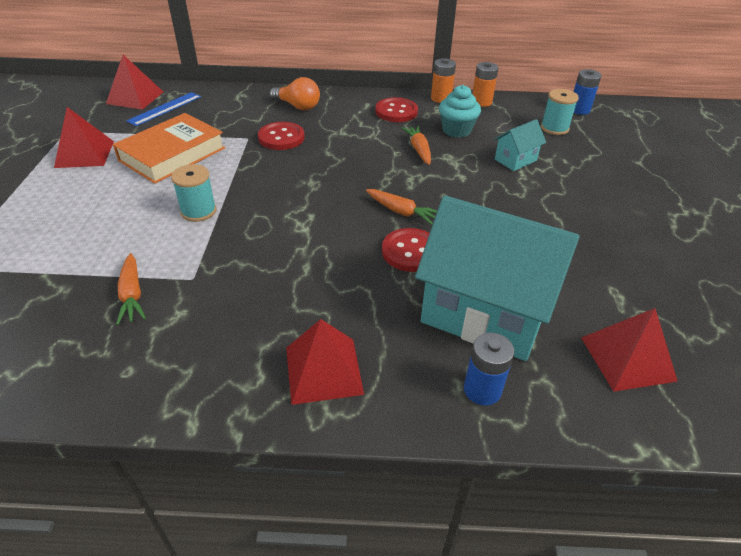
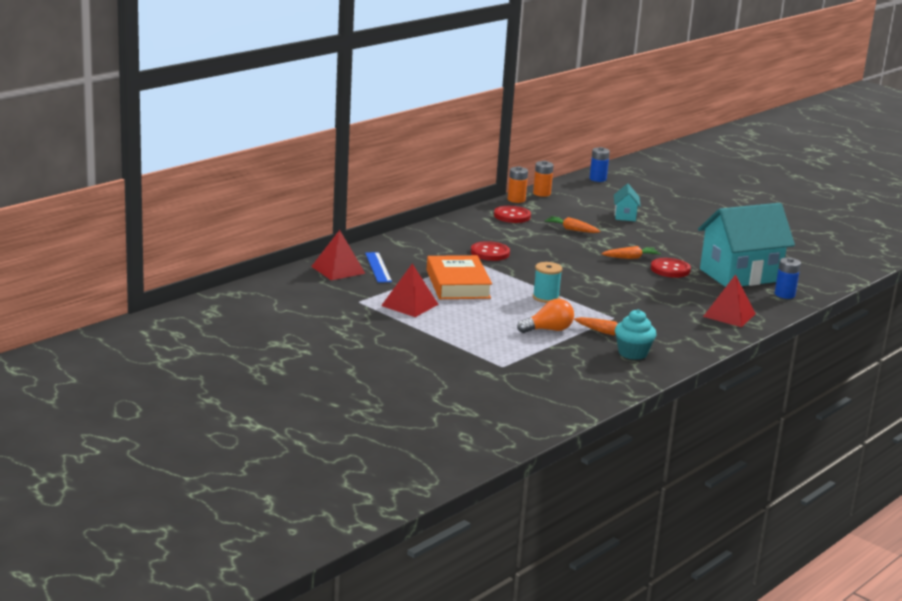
camera: 50 degrees left, 20 degrees down
orange light bulb [270,77,320,110] -> orange light bulb moved to [517,299,574,333]
turquoise cupcake [439,85,481,138] -> turquoise cupcake moved to [615,309,657,360]
turquoise spool [541,89,579,135] -> none
red pyramid [581,308,678,392] -> none

